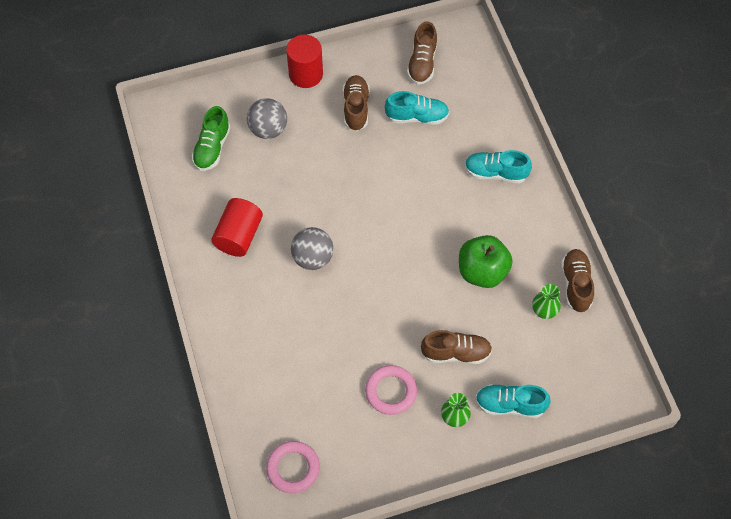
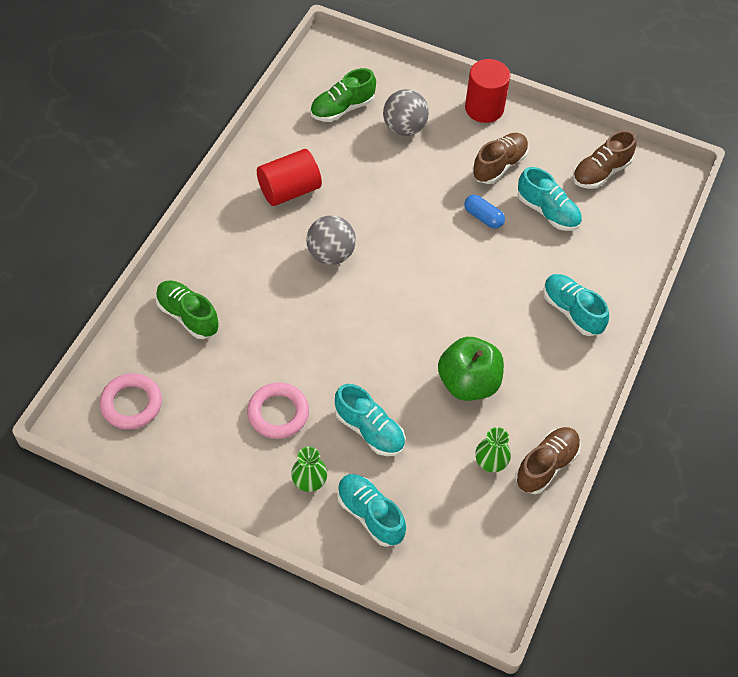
camera: 40 degrees right, 5 degrees down
brown shoe [421,330,492,364] -> turquoise shoe [335,384,405,456]
none -> green shoe [156,280,219,339]
none -> blue capsule [464,195,505,229]

